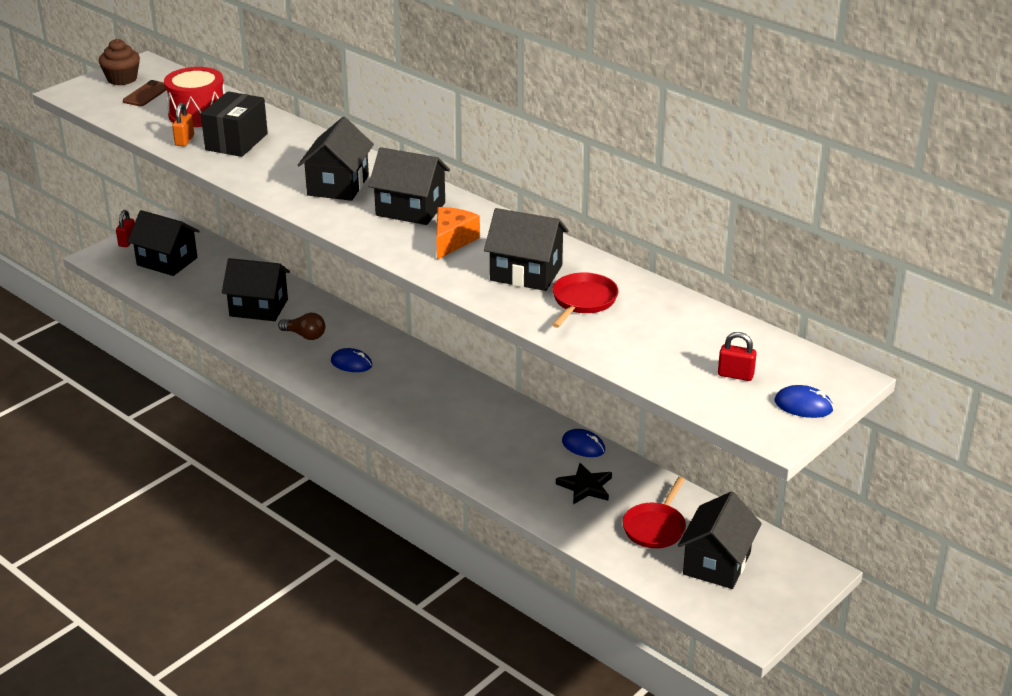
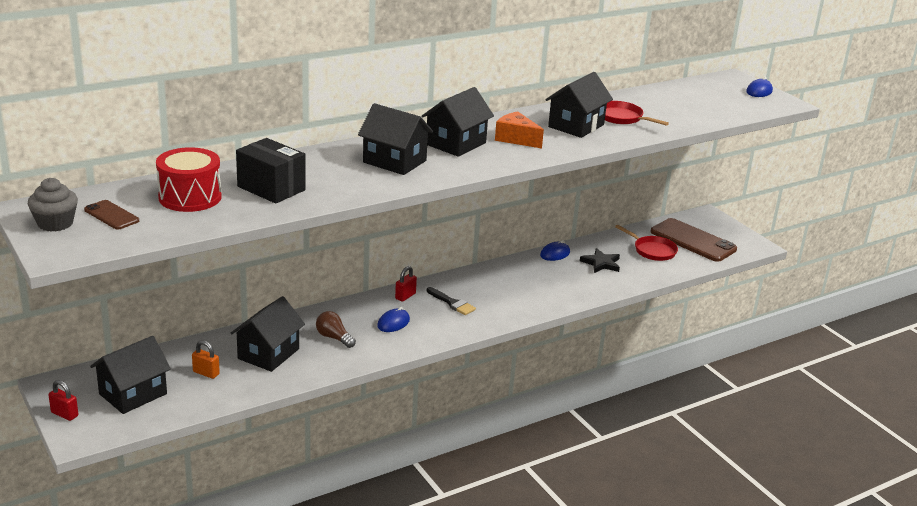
camera: 75 degrees left, 5 degrees down
brown cupcake [99,39,140,85] -> grey cupcake [28,178,78,232]
orange padlock [172,103,194,146] -> orange padlock moved to [192,340,220,379]
brown light bulb [278,313,325,340] -> brown light bulb turned 90 degrees counterclockwise [316,311,356,348]
black house [678,491,762,589] -> brown phone [651,218,737,262]
red padlock [718,332,757,381] -> red padlock moved to [395,266,417,302]
none -> black brush [426,287,476,315]

